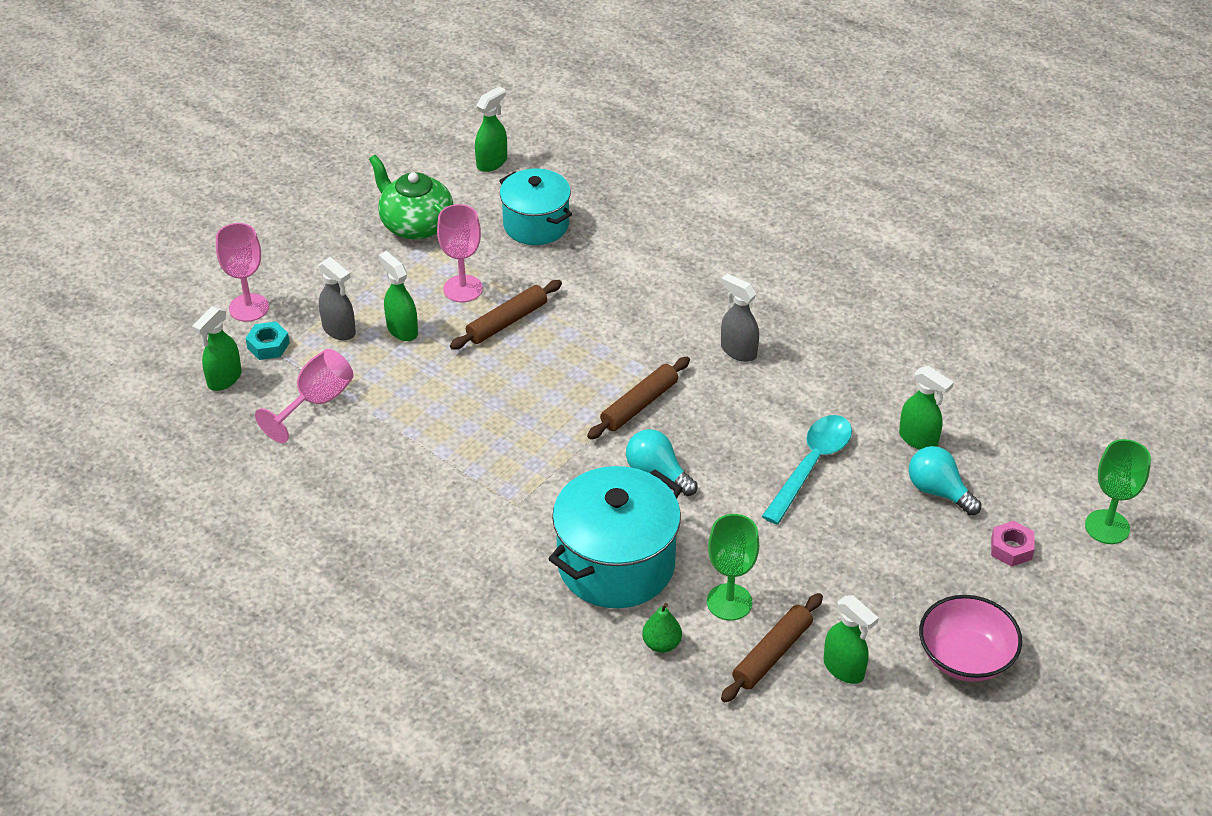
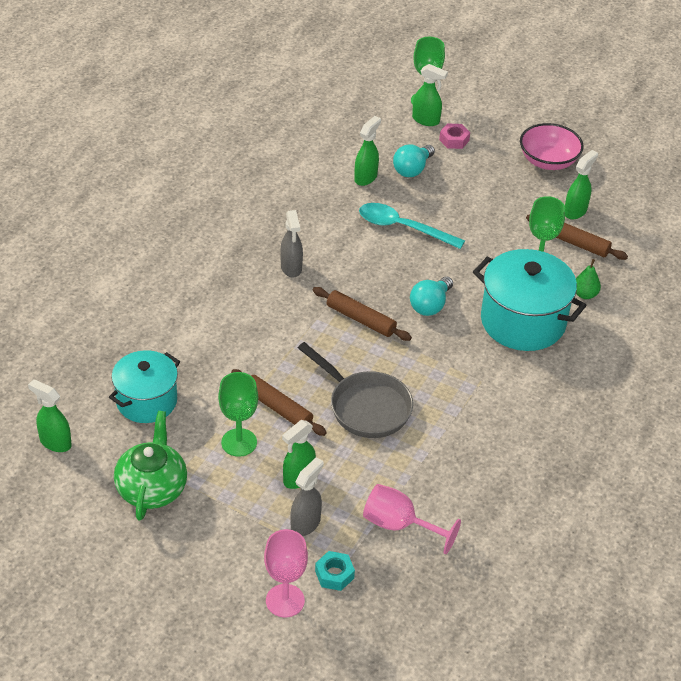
camera: 100 degrees left, 0 degrees up
green spray bottle [192,306,242,391] -> green spray bottle moved to [412,64,448,126]
green teapot [369,155,454,240] -> green teapot turned 150 degrees clockwise [114,411,187,520]
pink goblet [437,204,483,302] -> green goblet [218,372,258,457]
grey spray bottle [721,273,759,362] -> grey spray bottle turned 45 degrees counterclockwise [280,210,303,277]
none -> grey pan [298,342,413,438]

